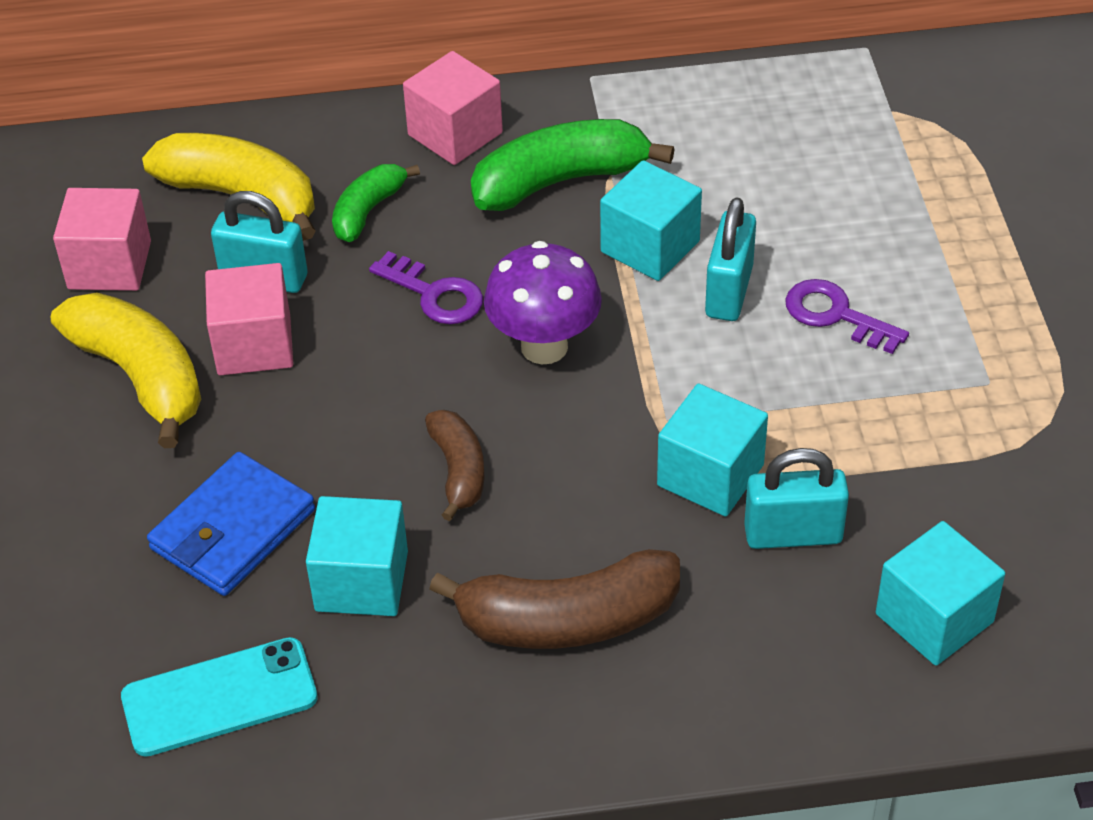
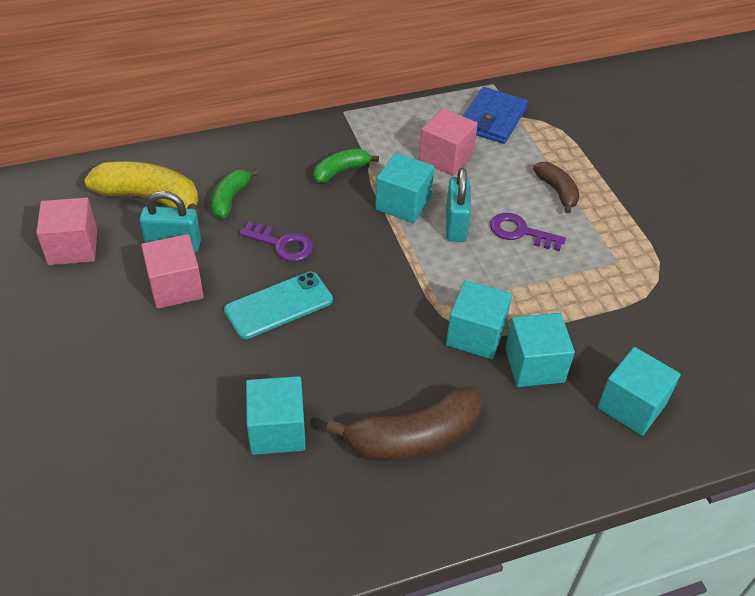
camera: 15 degrees left, 0 degrees up
yellow banana [51,292,201,448] -> none
turquoise phone [121,637,318,757] -> turquoise phone moved to [224,272,333,339]
blue wallet [147,452,315,596] -> blue wallet moved to [463,87,528,144]
pink cube [403,51,503,165] -> pink cube moved to [419,108,478,176]
brown banana [425,410,485,521] -> brown banana moved to [533,162,580,214]
green banana [471,119,675,211] -> green banana [313,149,379,183], size x0.58
purple mushroom [484,241,602,364] -> none
turquoise padlock [744,448,849,549] -> turquoise cube [505,313,575,387]

